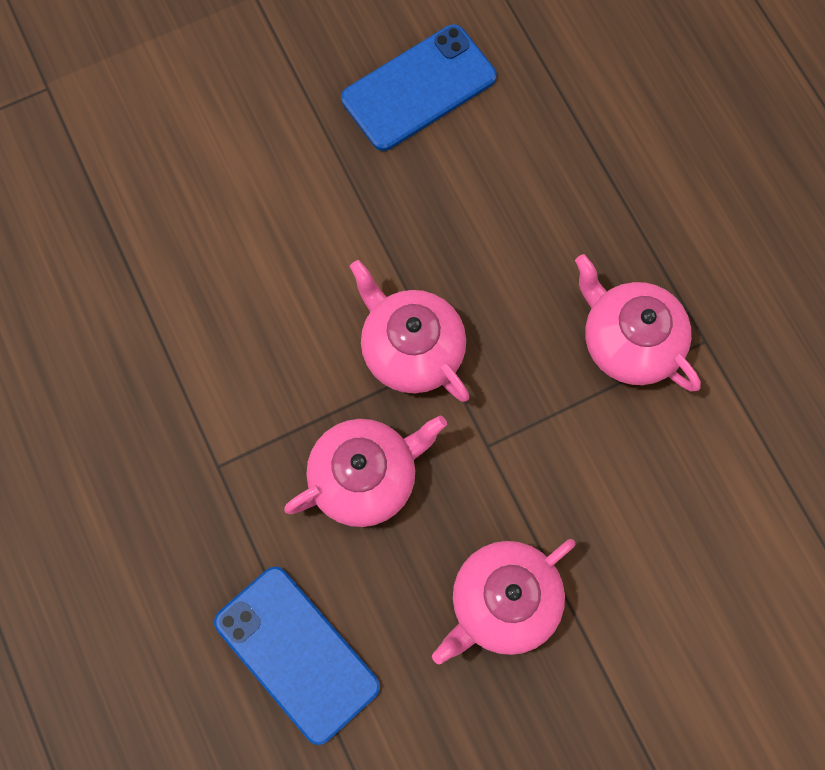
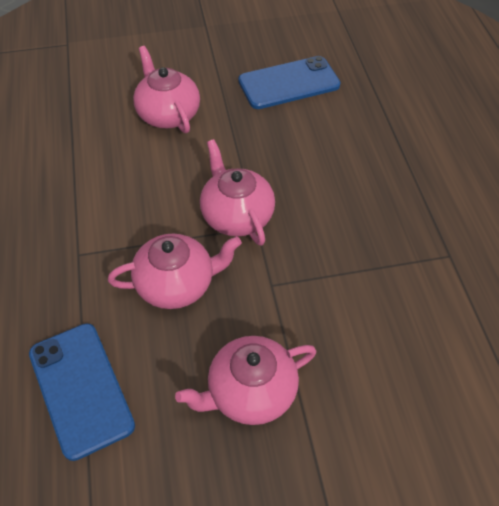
camera: 15 degrees right, 20 degrees down
pink teapot [575,254,701,391] -> pink teapot moved to [133,46,200,133]

